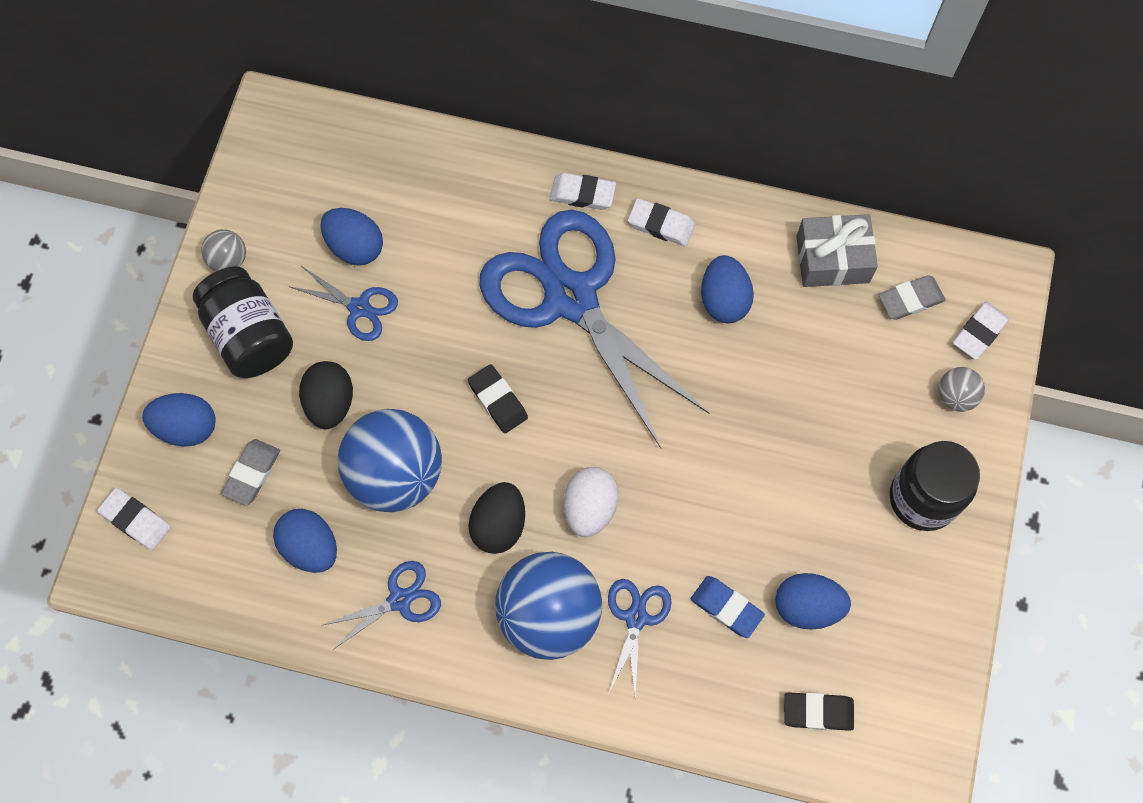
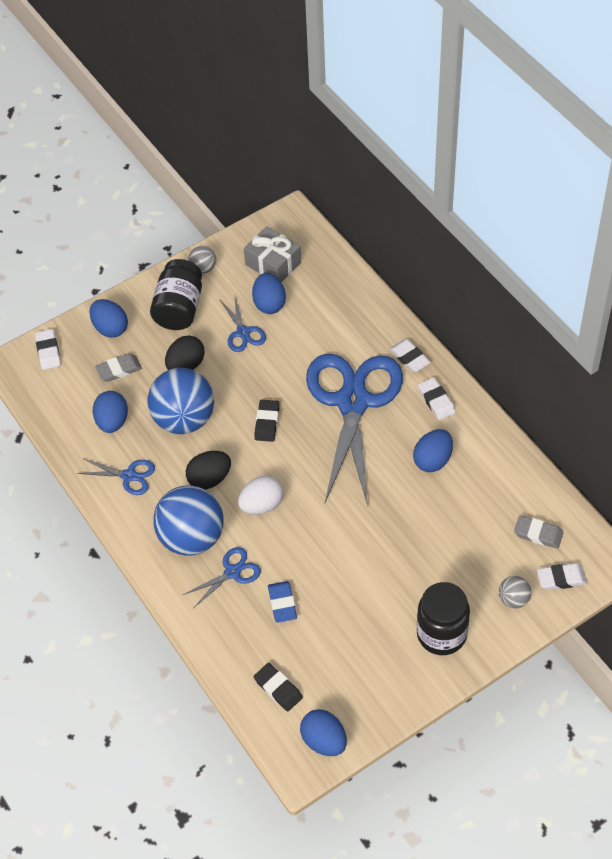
camera: 45 degrees right, 15 degrees down
blue egg [775,573,851,630] -> blue egg moved to [300,709,347,756]
grey gift [796,214,878,287] -> grey gift moved to [244,226,301,282]

